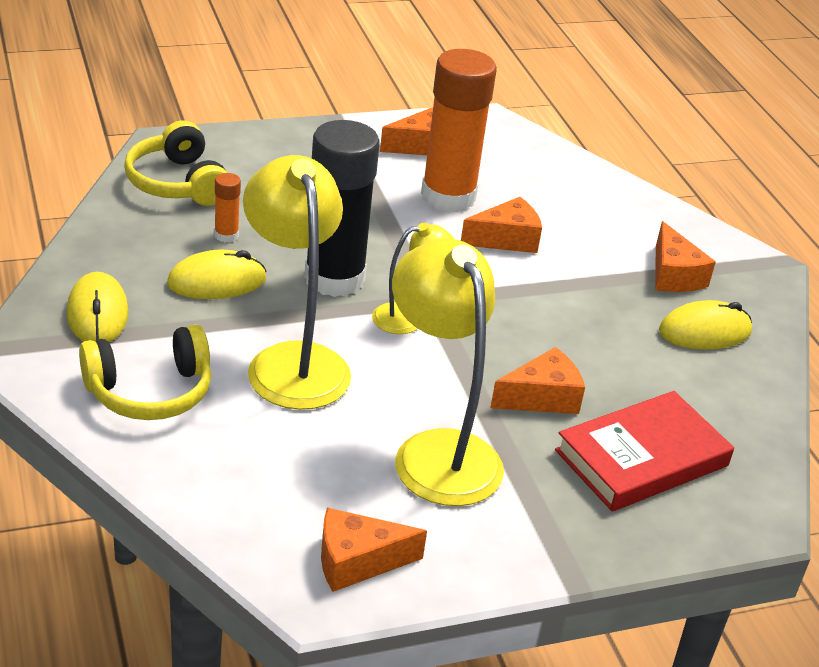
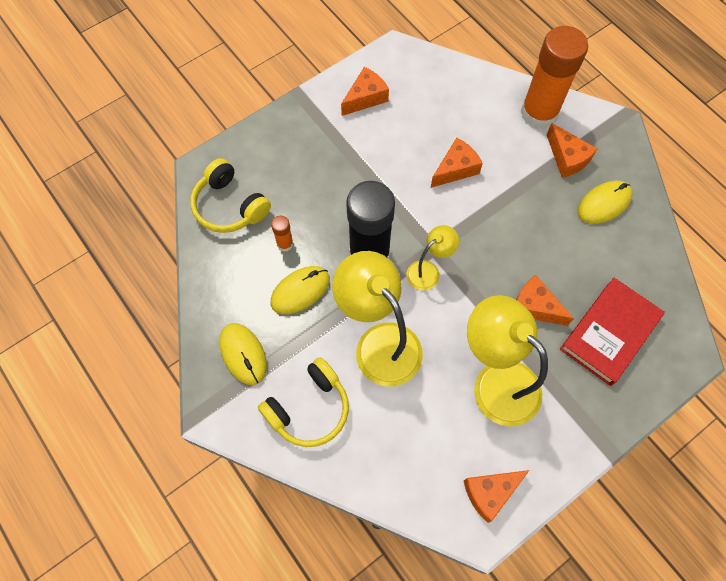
camera: 15 degrees left, 30 degrees up
orange glue stick [421,49,497,212] -> orange glue stick moved to [521,26,588,129]
orange cheese [491,347,585,414] -> orange cheese turned 105 degrees counterclockwise [516,275,574,326]

